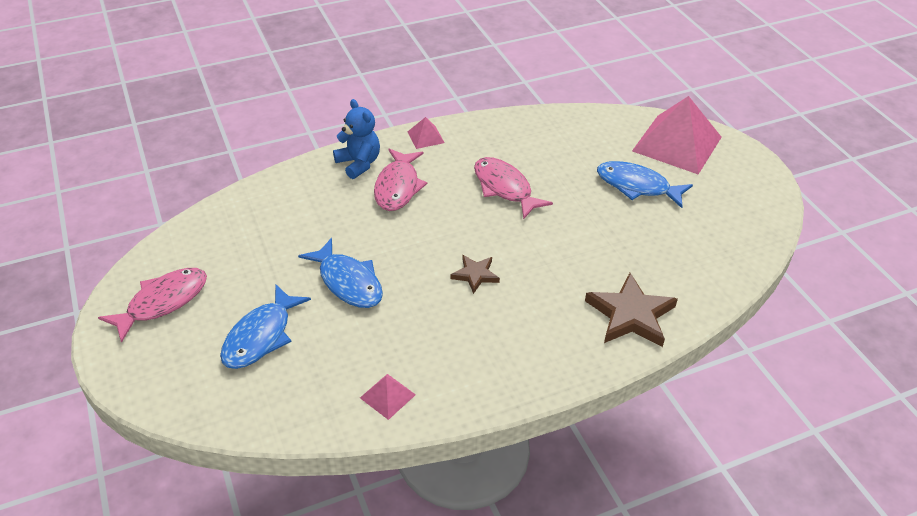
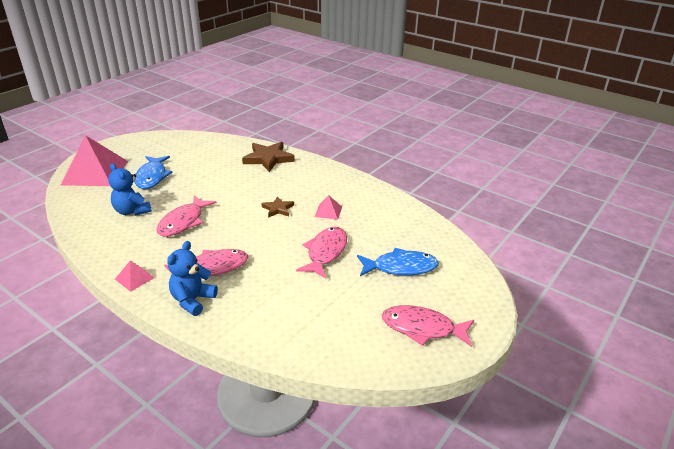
camera: 120 degrees left, 10 degrees down
blue fish [298,238,383,308] -> pink fish [296,227,347,278]
pink pyramid [360,374,416,420] -> pink pyramid moved to [315,195,342,220]
none -> blue teddy bear [108,163,152,216]

